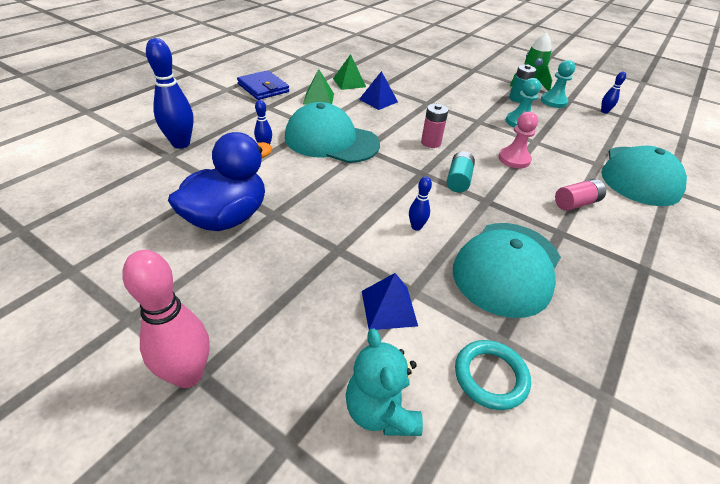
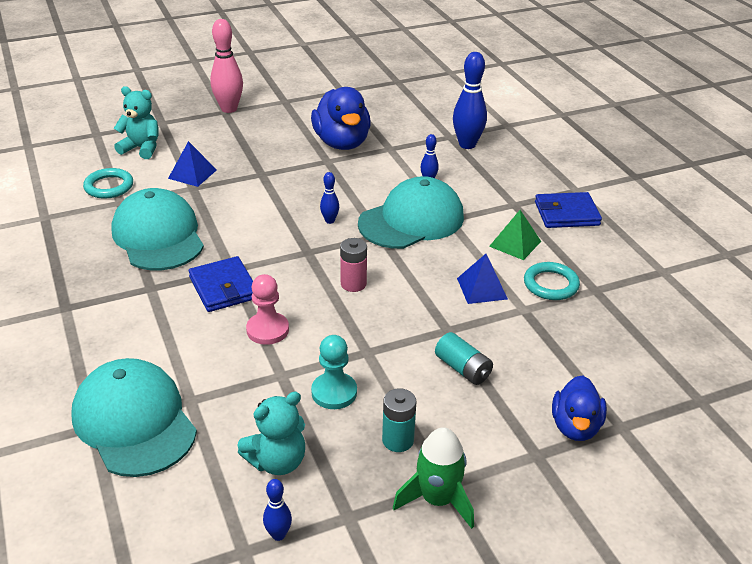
camera: 125 degrees right, 5 degrees down
green pyramid [333,54,366,90] -> turquoise ring [524,262,580,300]
blue bowling pin [409,176,432,231] -> blue bowling pin moved to [320,172,339,224]
turquoise battery [447,151,475,193] -> turquoise battery moved to [435,332,493,385]
turquoise pawn [541,60,576,108] -> none
pink battery [555,179,606,211] -> none
none -> blue wallet [189,256,253,312]
none -> turquoise teddy bear [238,392,305,475]
none -> blue duck [552,375,607,441]

